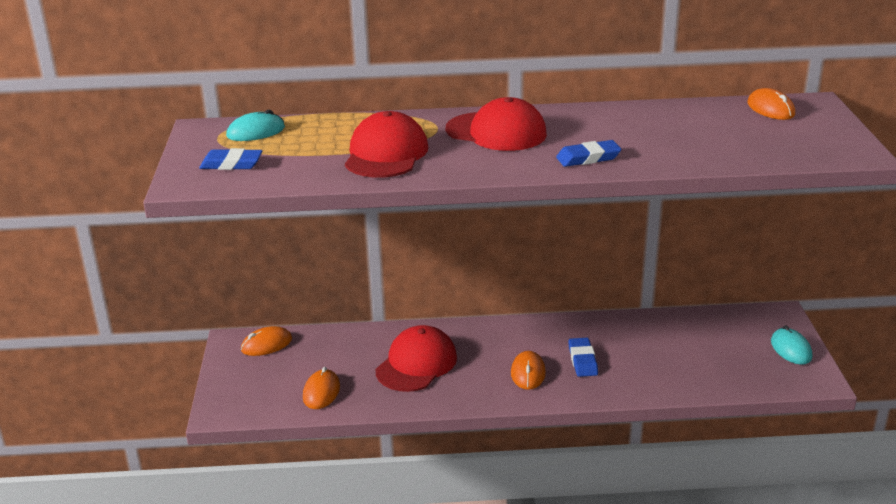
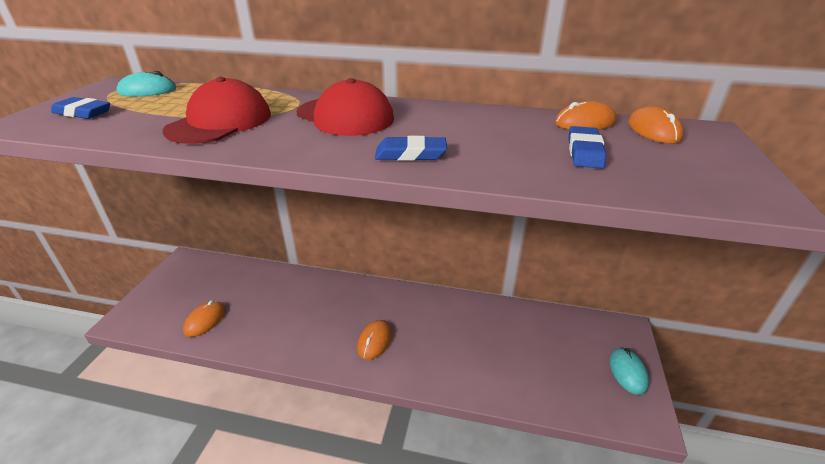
camera: 15 degrees right, 5 degrees up
orange mouse [241,326,292,356] -> orange mouse moved to [555,101,617,130]
red cap [375,325,457,392] -> none
blue eraser [568,338,598,377] -> blue eraser moved to [569,126,606,168]

